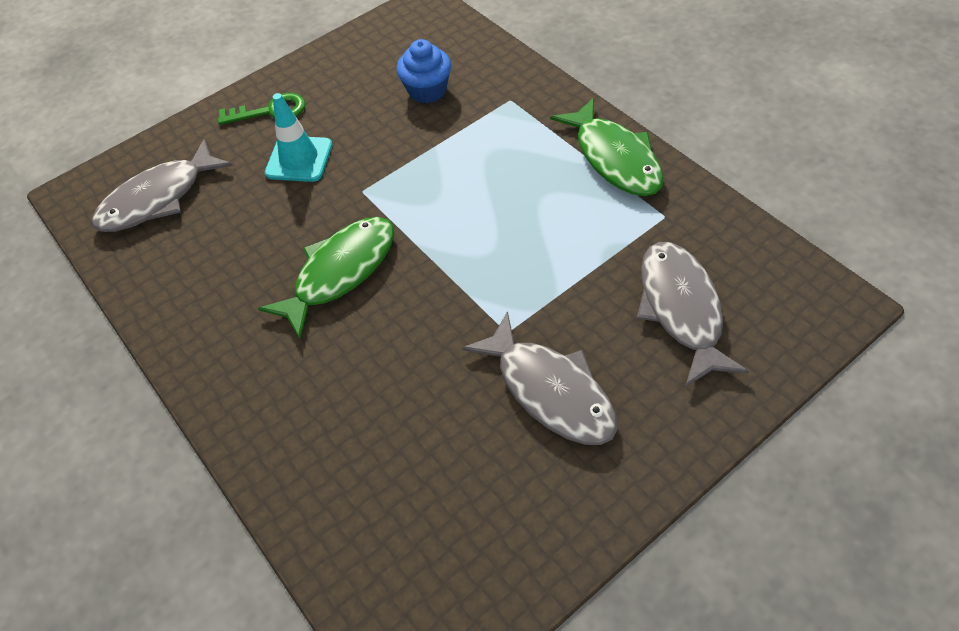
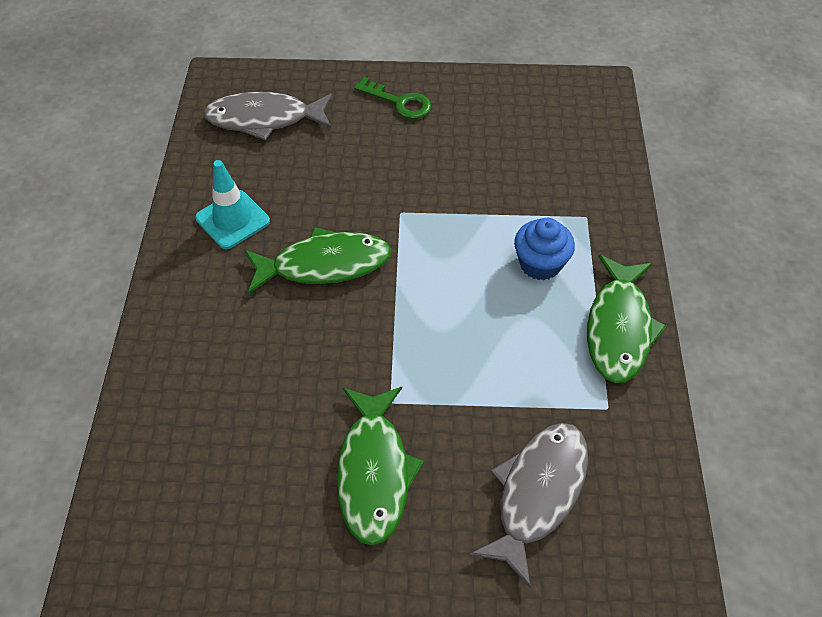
camera: 35 degrees right, 0 degrees up
turquoise traffic cone [265,93,332,182] -> turquoise traffic cone moved to [195,160,270,249]
blue cupcake [396,39,451,103] -> blue cupcake moved to [514,218,575,280]
grey fish [462,311,618,445] -> green fish [336,387,424,546]

